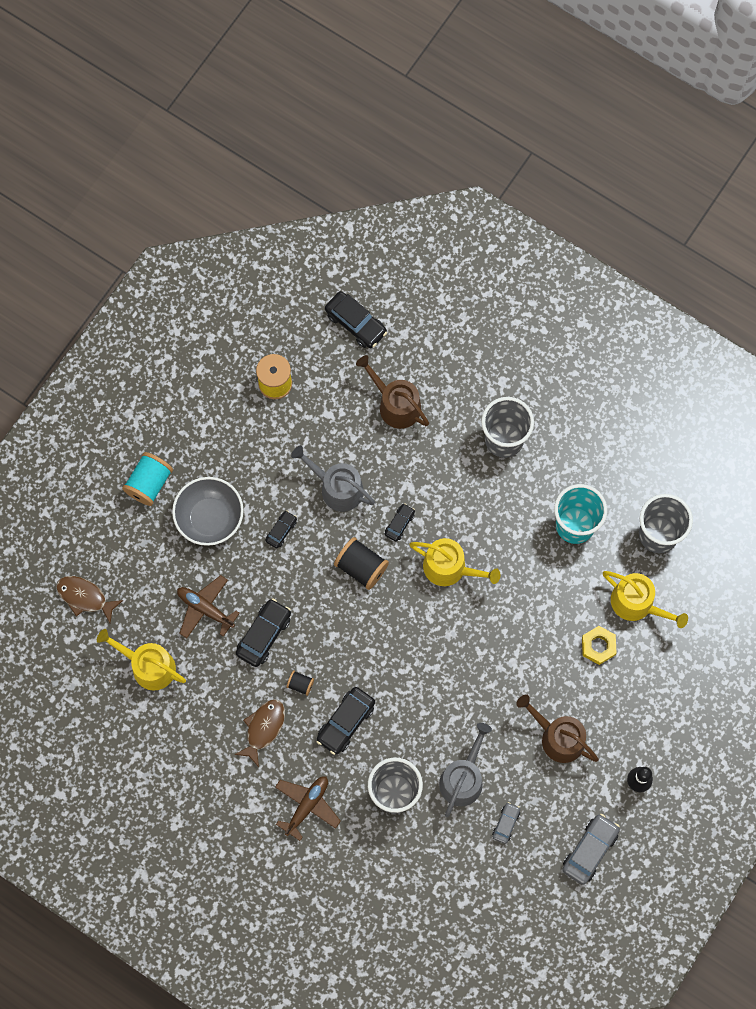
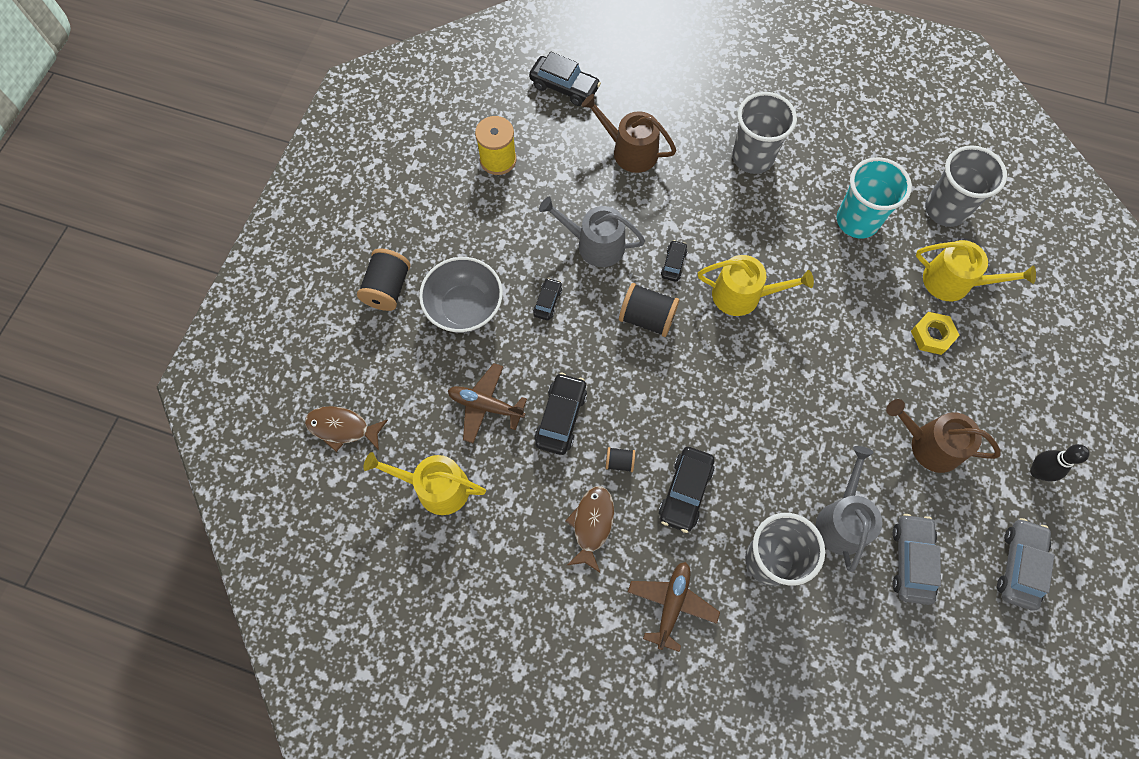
camera: 15 degrees left, 5 degrees down
turquoise spool [122,452,173,506] -> black spool [357,248,411,311]
grey car [492,802,520,844] -> grey car [893,514,941,605], size x1.75

